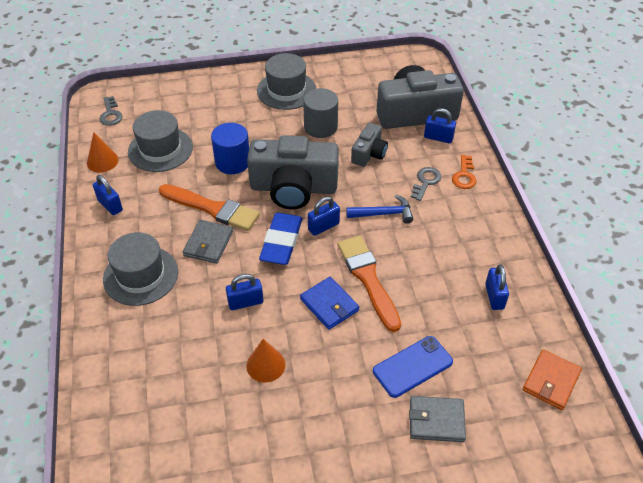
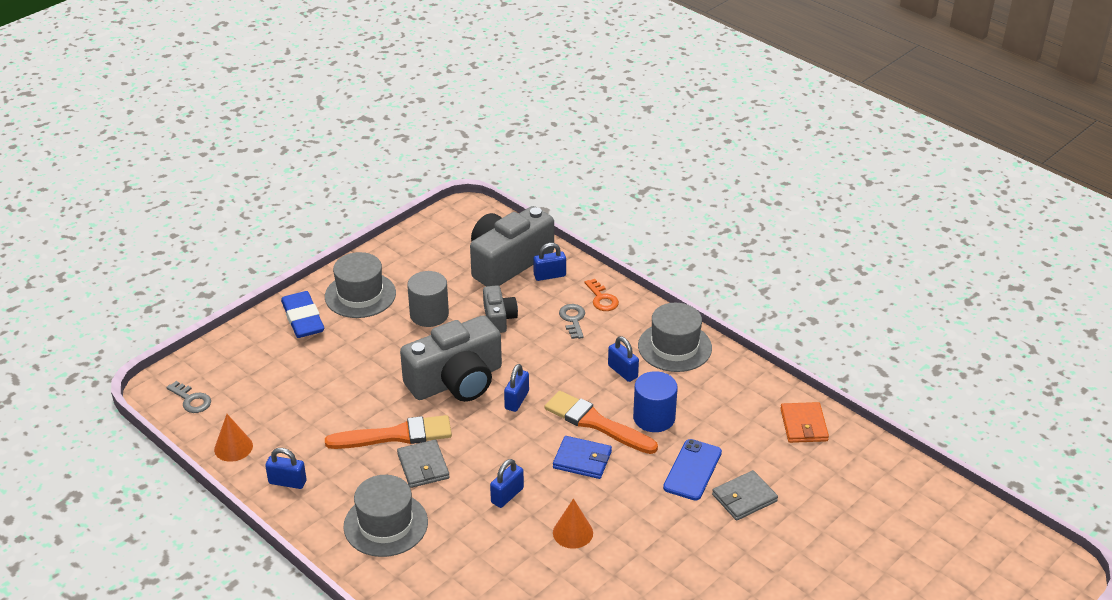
camera: 35 degrees left, 10 degrees down
grey hat [128,110,193,172] -> grey hat moved to [638,303,712,372]
blue cylinder [211,123,249,174] -> blue cylinder moved to [633,371,678,432]
blue eraser [259,213,302,265] -> blue eraser moved to [281,291,325,338]
blue hammer [346,195,413,224] -> none
blue padlock [485,265,509,310] -> blue padlock moved to [608,336,639,382]

